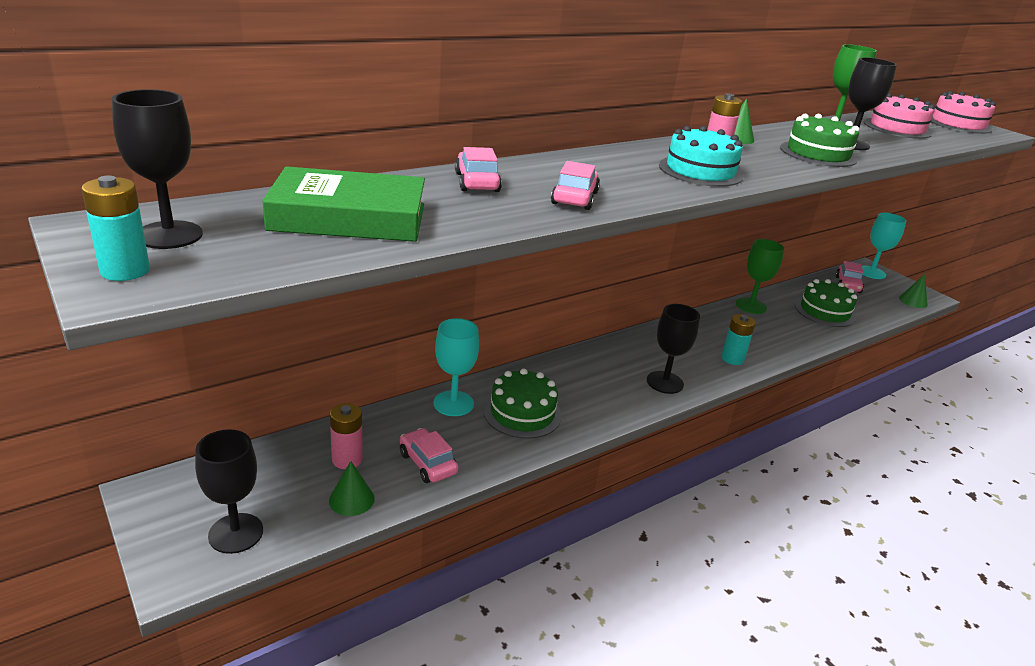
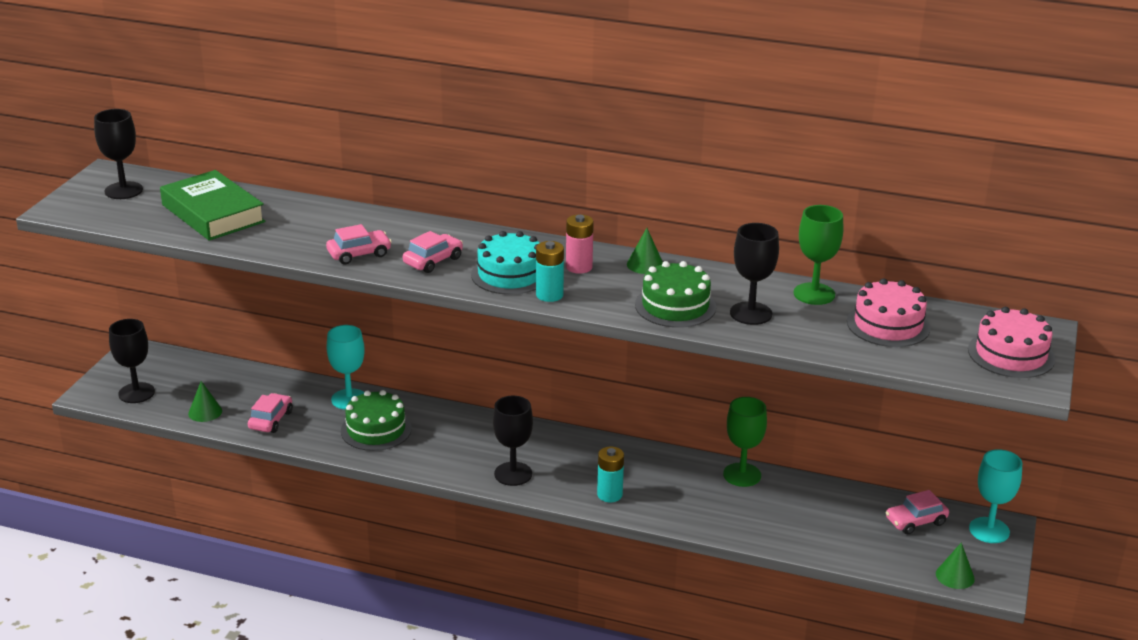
camera: 55 degrees right, 0 degrees up
turquoise battery [81,176,150,281] -> turquoise battery moved to [536,241,564,302]
pink battery [330,403,363,469] -> none
pink car [455,147,502,192] -> pink car moved to [403,231,463,273]
green cake [795,279,857,327] -> none

